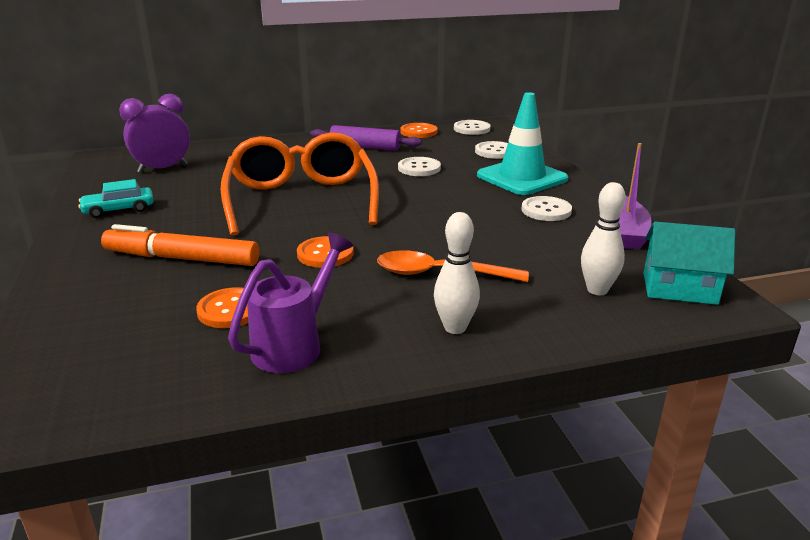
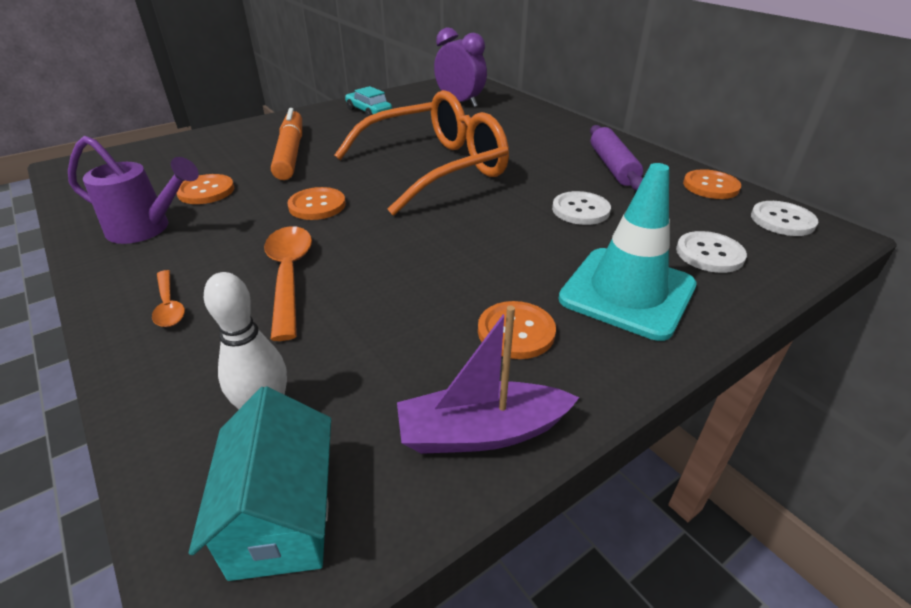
camera: 70 degrees right, 10 degrees up
white bowling pin [434,212,480,334] -> orange spoon [152,270,185,327]
white button [521,196,572,221] -> orange button [478,301,556,359]

